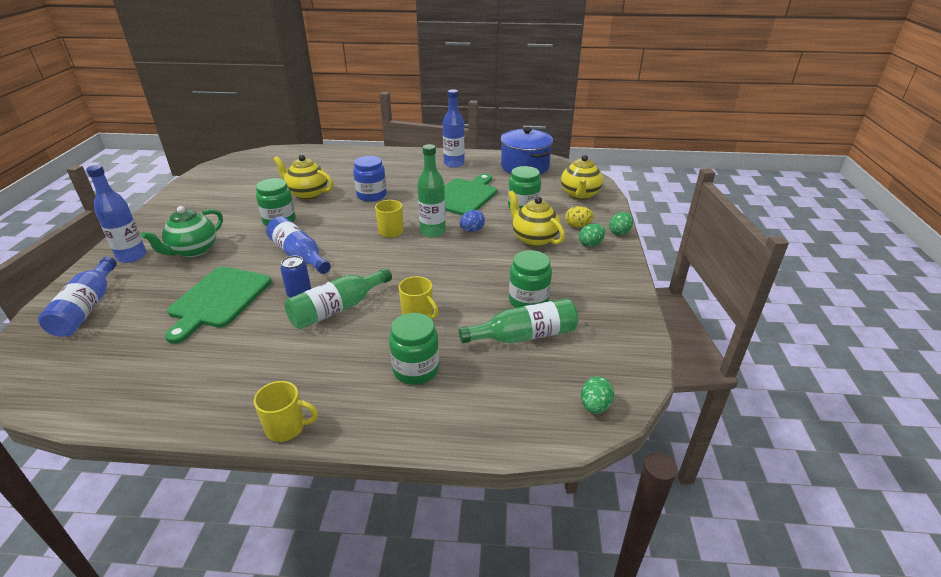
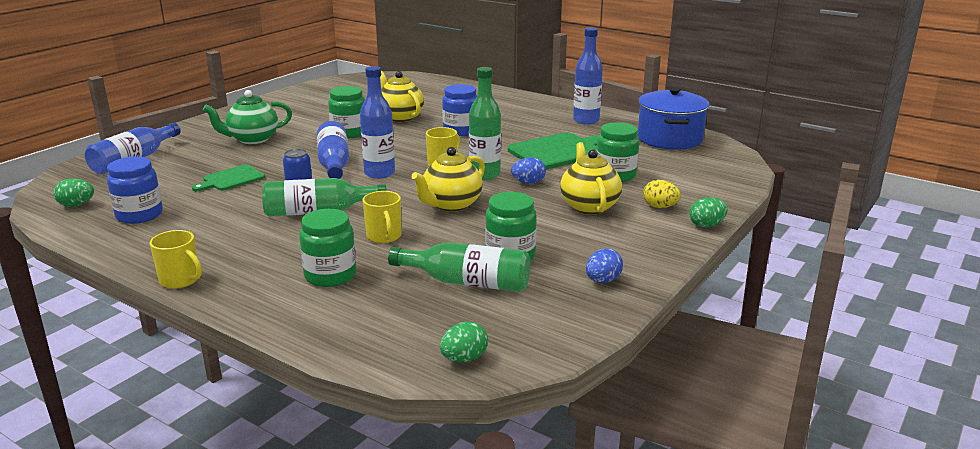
camera: 30 degrees right, 10 degrees down
blue bottle [86,165,146,263] -> blue bottle moved to [360,66,395,179]
green cutting board [165,267,271,344] -> green cutting board [192,165,265,191], size x0.58
yellow teapot [561,155,603,200] -> yellow teapot moved to [411,147,485,212]
green egg [579,224,605,247] -> green egg moved to [54,178,94,207]
none -> blue jar [107,156,163,224]
none -> blue egg [586,248,623,283]

